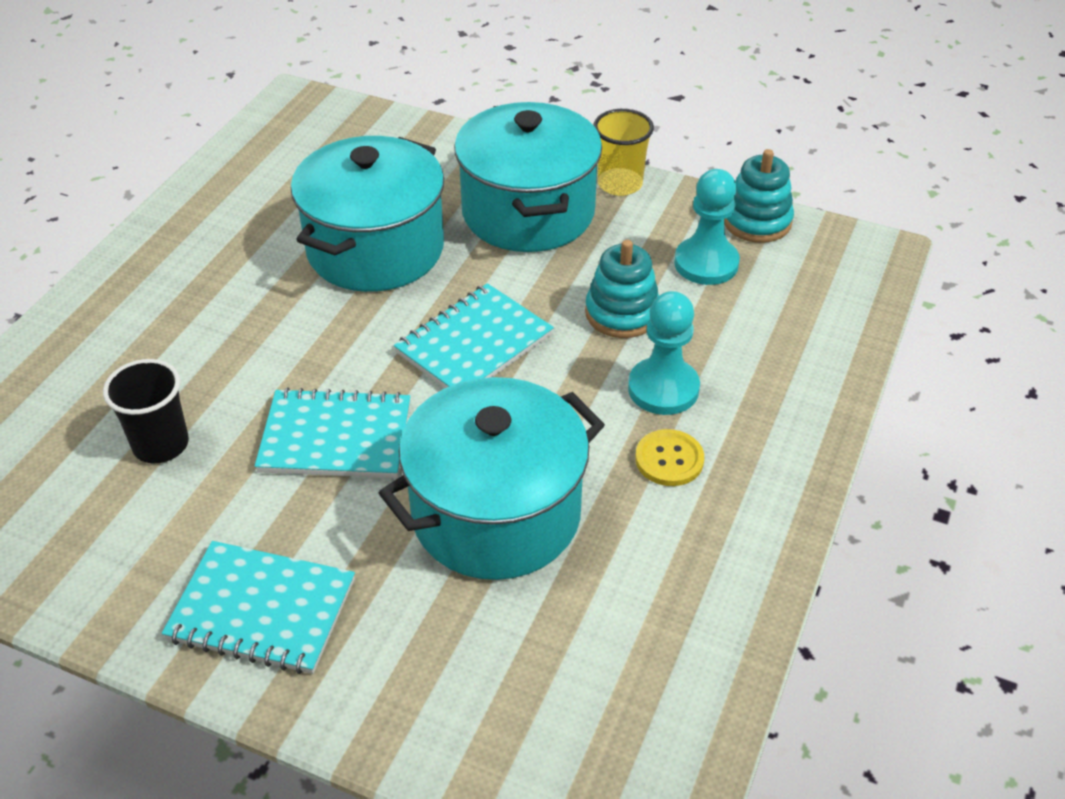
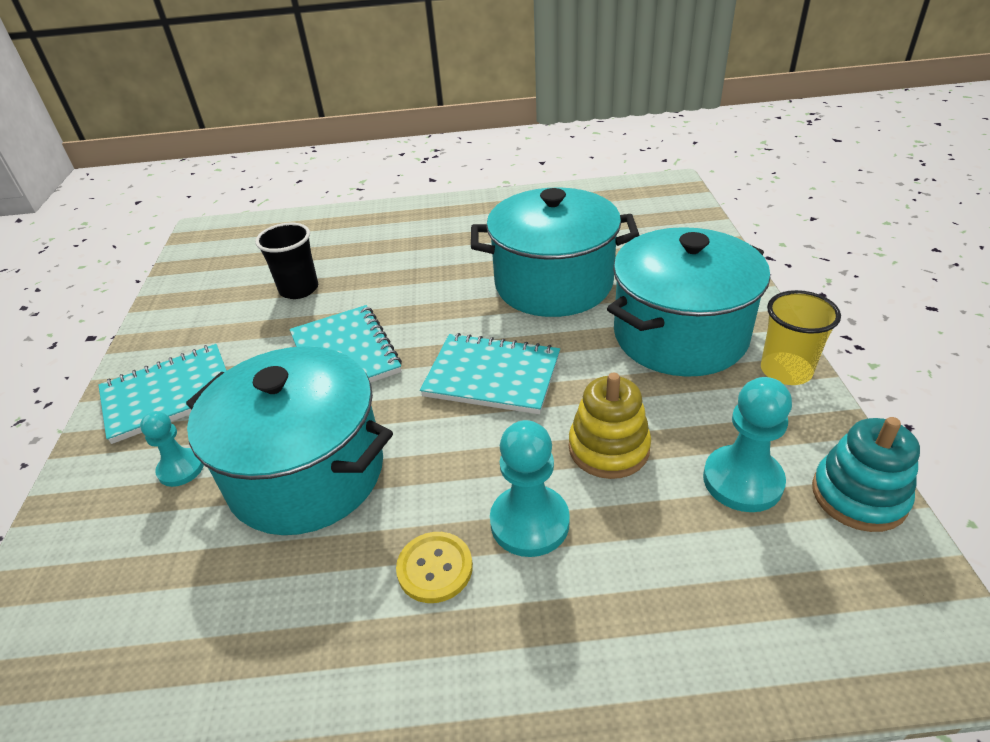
camera: 65 degrees right, 5 degrees down
turquoise notebook [162,541,355,674] -> turquoise notebook turned 75 degrees clockwise [99,344,227,444]
turquoise stacking toy [585,240,659,338] -> yellow stacking toy [569,373,651,479]
none -> turquoise pawn [140,411,204,487]

